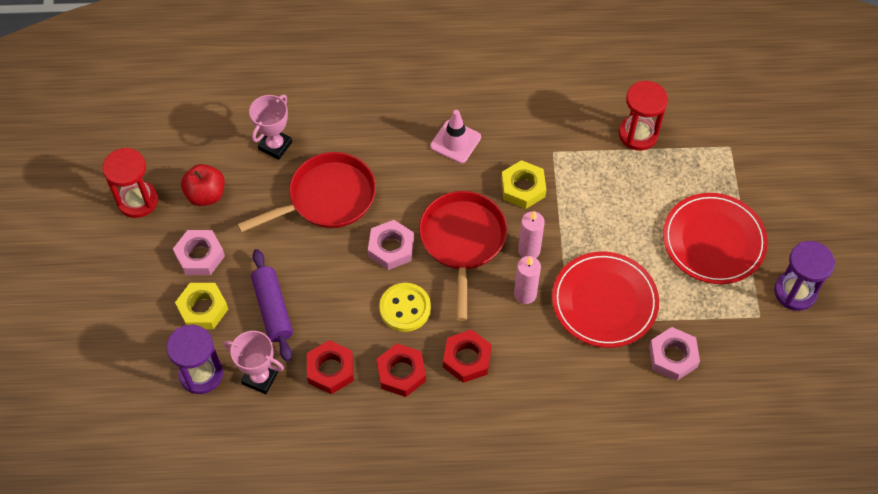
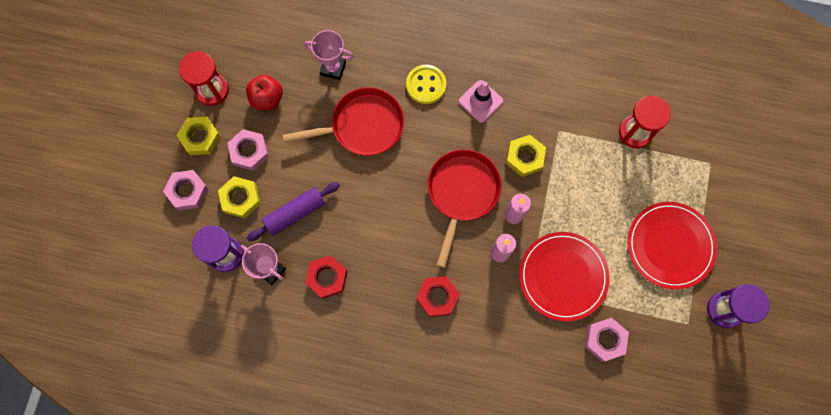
camera: 15 degrees right, 15 degrees up
pink trophy [249,95,292,160] -> pink trophy turned 60 degrees clockwise [304,30,354,80]
purple rolling pin [251,249,293,361] -> purple rolling pin turned 60 degrees clockwise [247,182,340,241]
pink nut [368,220,414,270] -> pink nut moved to [163,170,208,210]
red nut [377,343,426,397] -> none
yellow button [379,283,431,332] -> yellow button moved to [406,64,446,104]
none -> yellow nut [177,117,221,155]

